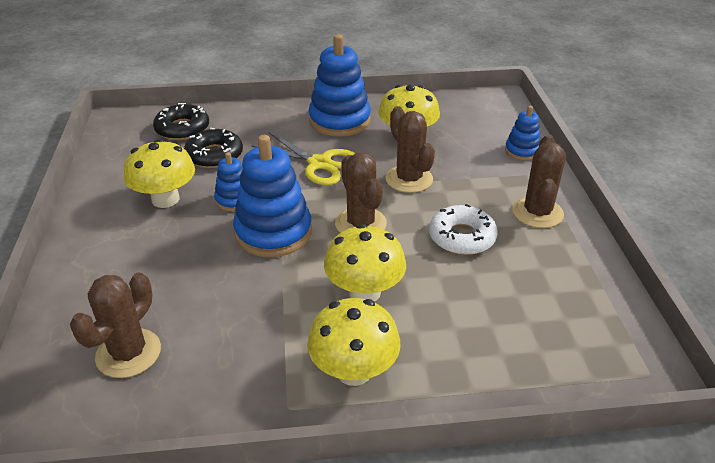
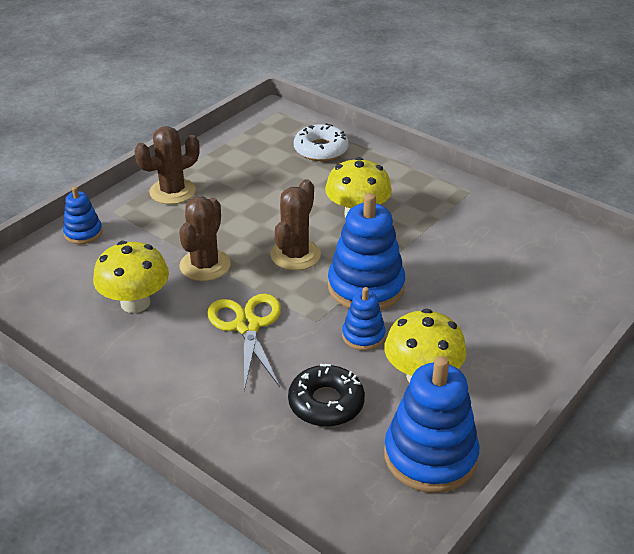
camera: 135 degrees left, 0 degrees up
brown cactus [70,272,161,378] -> none
black donut [153,103,209,140] -> none
yellow mushroom [307,298,401,386] -> none
blue stacking toy [308,34,371,137] -> blue stacking toy moved to [384,356,479,493]
white donut [429,204,498,255] -> white donut moved to [294,123,349,161]

